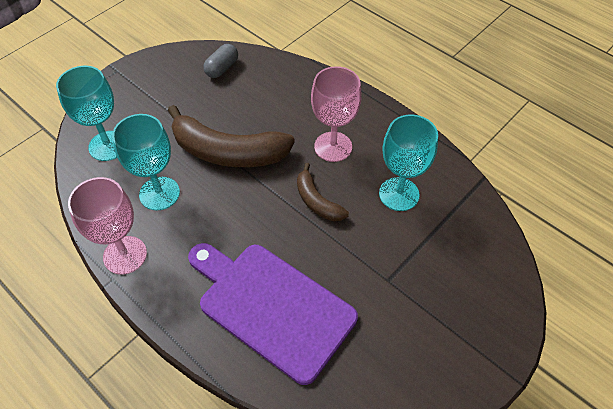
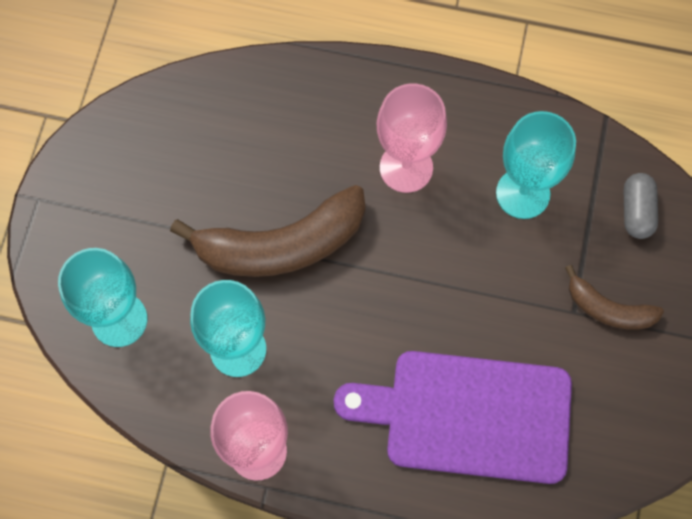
camera: 30 degrees left, 15 degrees up
grey capsule [203,44,238,78] -> grey capsule moved to [624,173,658,239]
brown banana [297,163,349,221] -> brown banana moved to [565,265,664,330]

